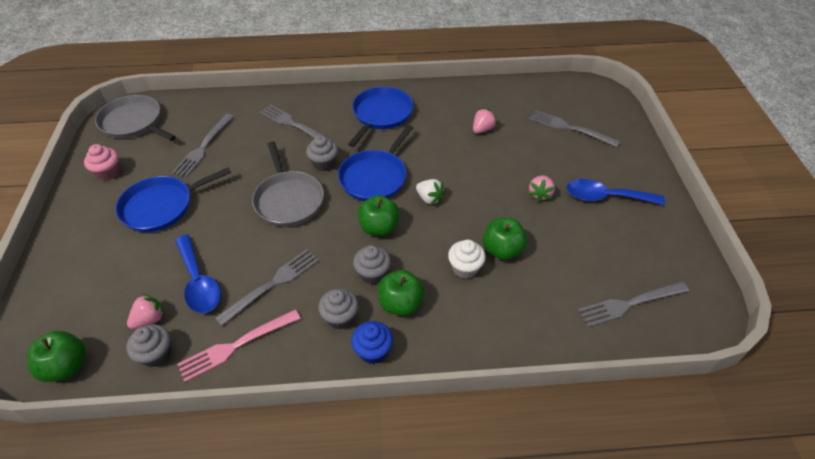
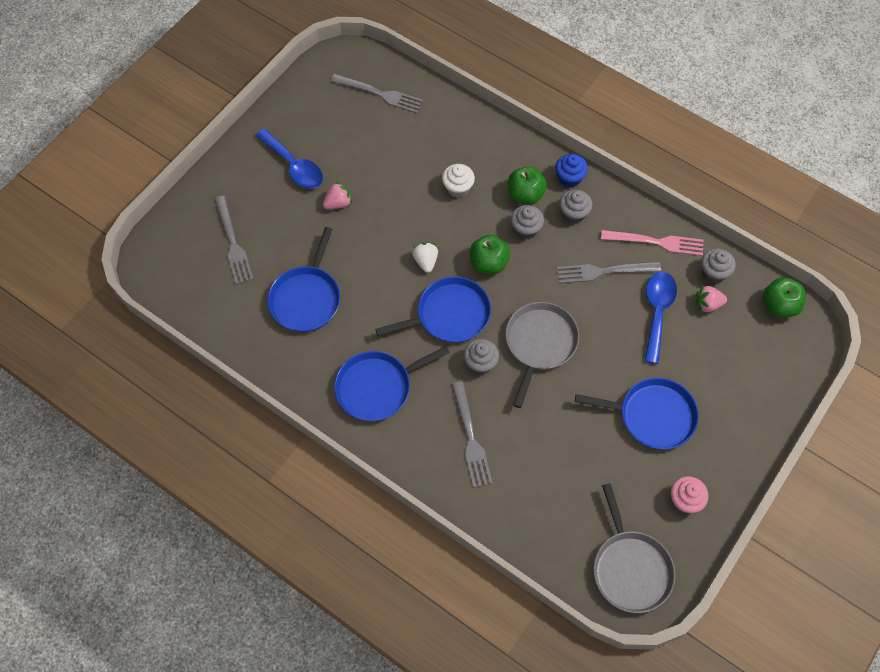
camera: 140 degrees left, 15 degrees up
grey fork [172,114,234,178] -> none
pink strawberry [473,108,497,134] -> blue pan [268,227,340,332]
green apple [483,218,527,260] -> none

